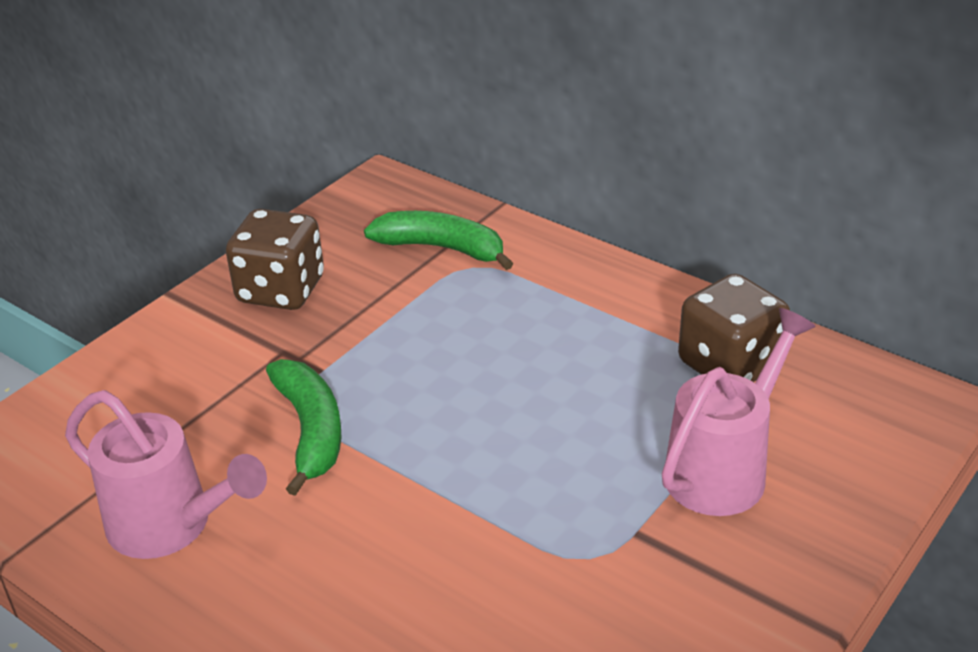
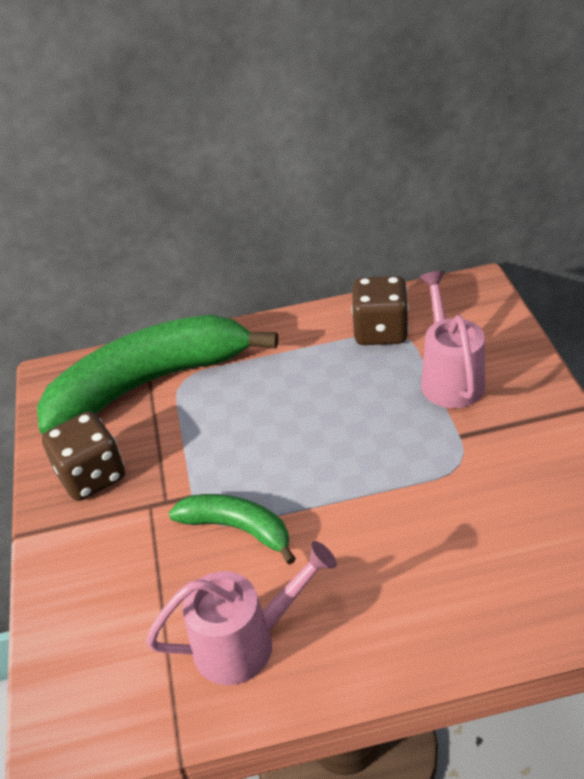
camera: 45 degrees left, 5 degrees up
green banana [364,211,513,270] -> green banana [37,315,278,434], size x2.05

